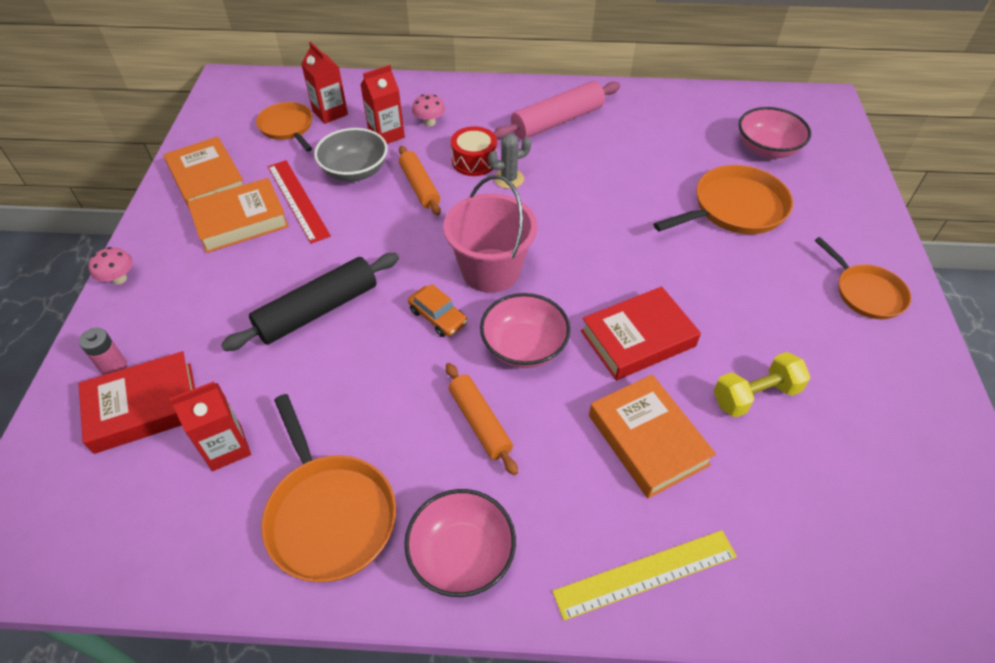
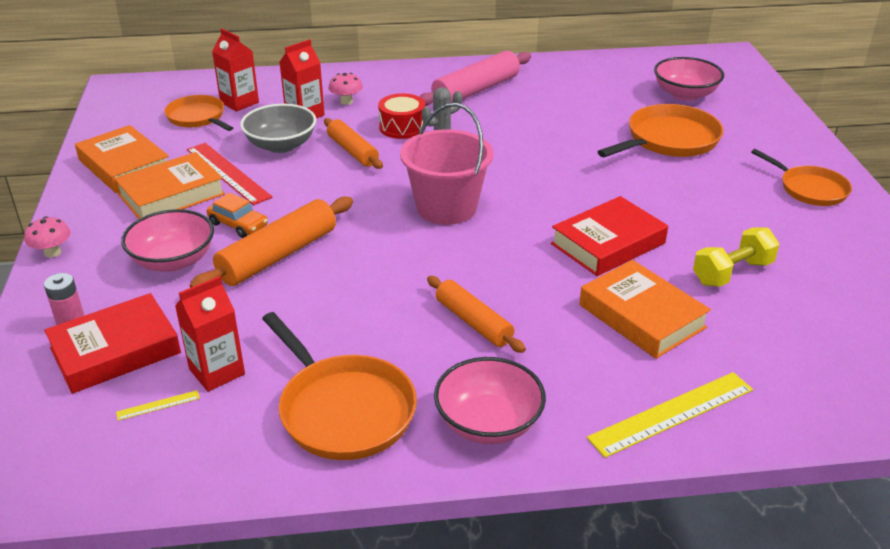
camera: 10 degrees left, 15 degrees down
black rolling pin [221,253,399,351] -> orange rolling pin [190,197,353,288]
orange car [408,284,467,337] -> orange car moved to [207,193,268,238]
pink bowl [480,293,570,368] -> pink bowl moved to [121,209,214,272]
none -> yellow ruler [116,390,200,421]

